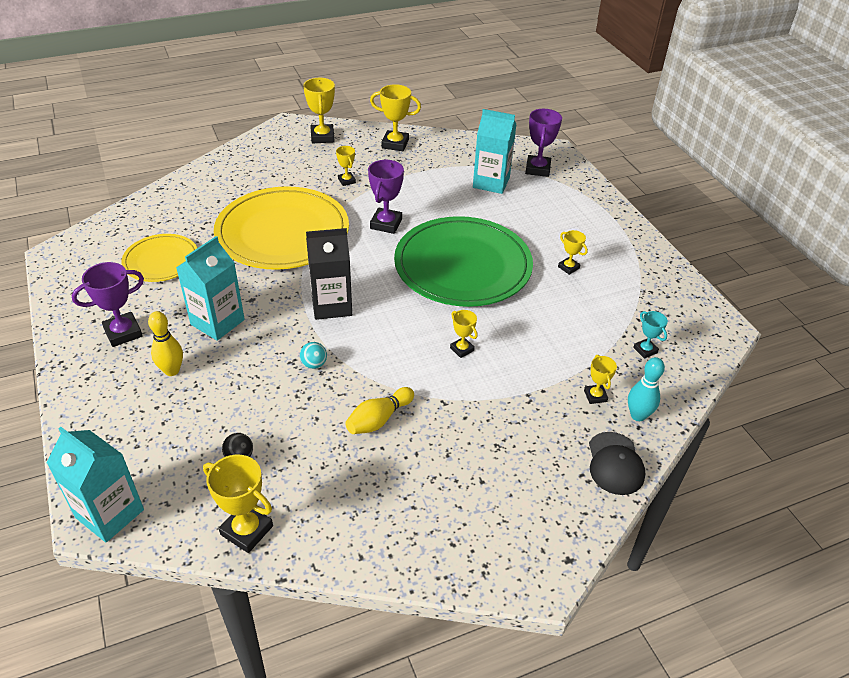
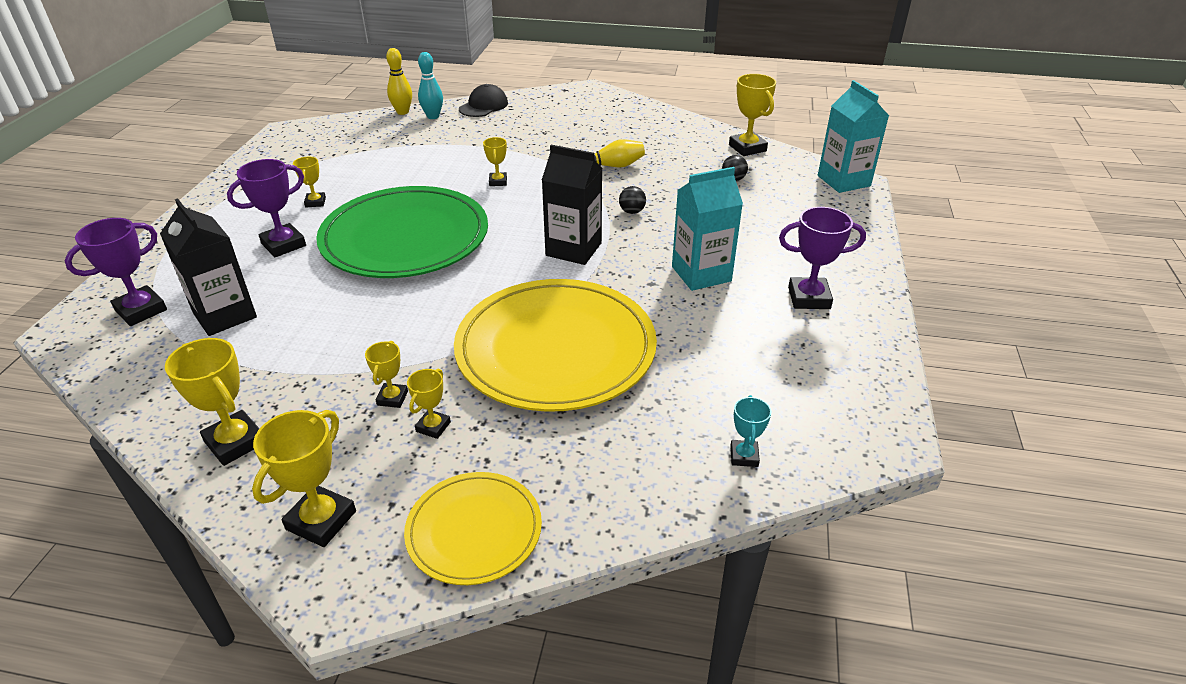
camera: 145 degrees left, 5 degrees down
yellow plate [121,234,197,282] -> yellow plate moved to [404,472,542,585]
yellow bowling pin [148,311,183,376] -> yellow bowling pin moved to [386,48,412,115]
turquoise ball [300,342,327,369] -> black ball [619,186,646,214]
purple trophy [368,160,404,234] -> purple trophy moved to [227,159,306,257]
turquoise carton [473,109,517,194] -> black carton [160,199,257,336]
yellow trophy [584,355,617,404] -> yellow trophy moved to [407,369,451,439]
turquoise trophy [633,311,668,359] -> turquoise trophy moved to [730,395,771,467]

